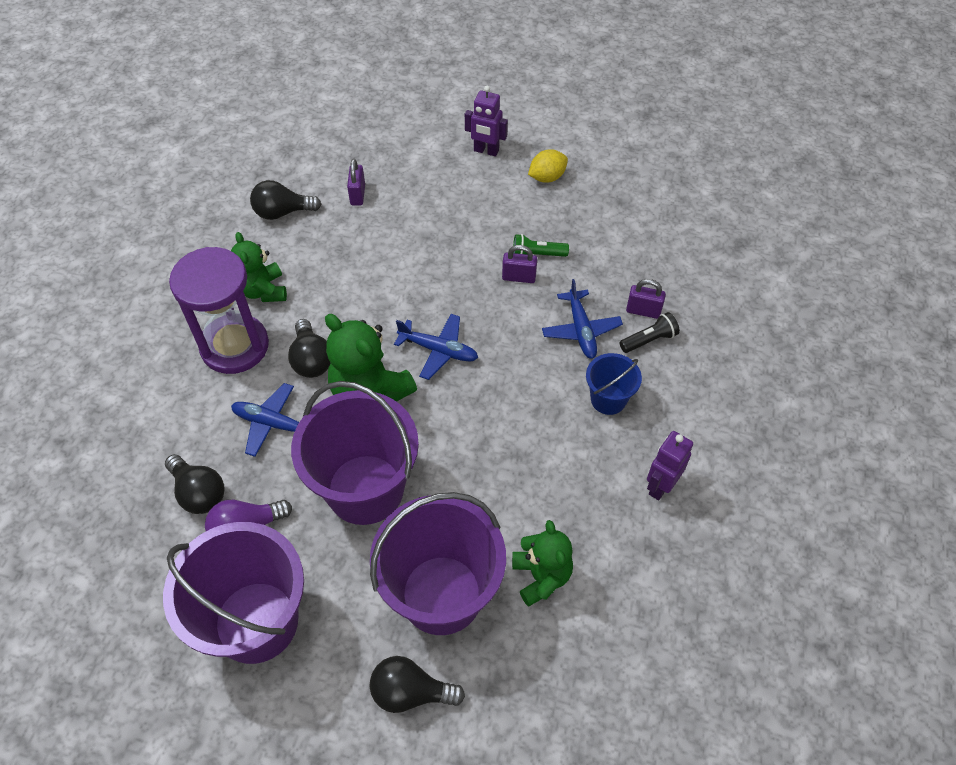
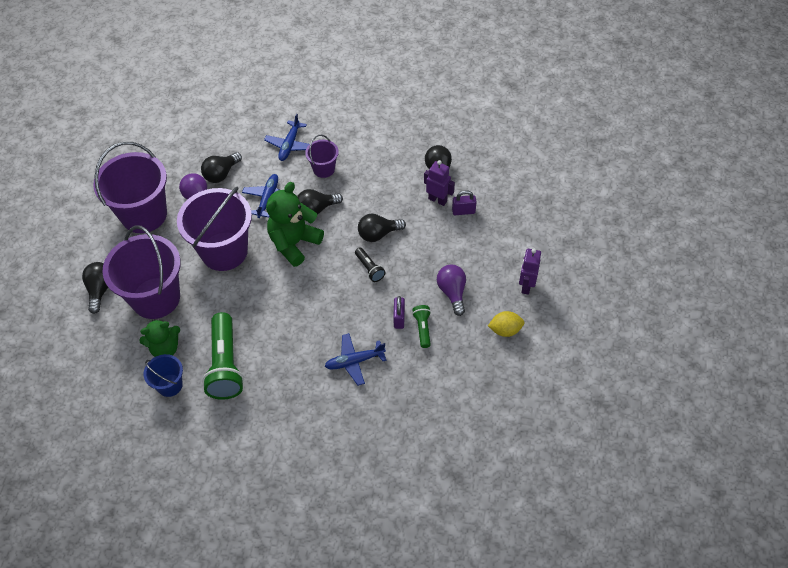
camera: 85 degrees right, 0 degrees up
purple hourglass [169,247,269,374] -> purple bucket [305,135,339,178]
green teddy bear [231,232,287,302] -> none
blue plane [394,314,478,380] -> blue plane moved to [264,114,309,161]
yellow lemon [528,149,568,183] -> yellow lemon turned 60 degrees counterclockwise [488,311,524,337]
blue bucket [586,353,642,415] -> blue bucket moved to [144,354,183,397]
black flashlight [620,312,680,353] -> black flashlight moved to [355,248,386,282]
purple padlock [626,279,666,319] -> none
purple robot [647,431,693,500] -> purple robot moved to [424,160,455,206]
none -> green flashlight [202,312,244,400]
none -> black light bulb [358,214,406,242]
none -> purple light bulb [437,265,466,316]

